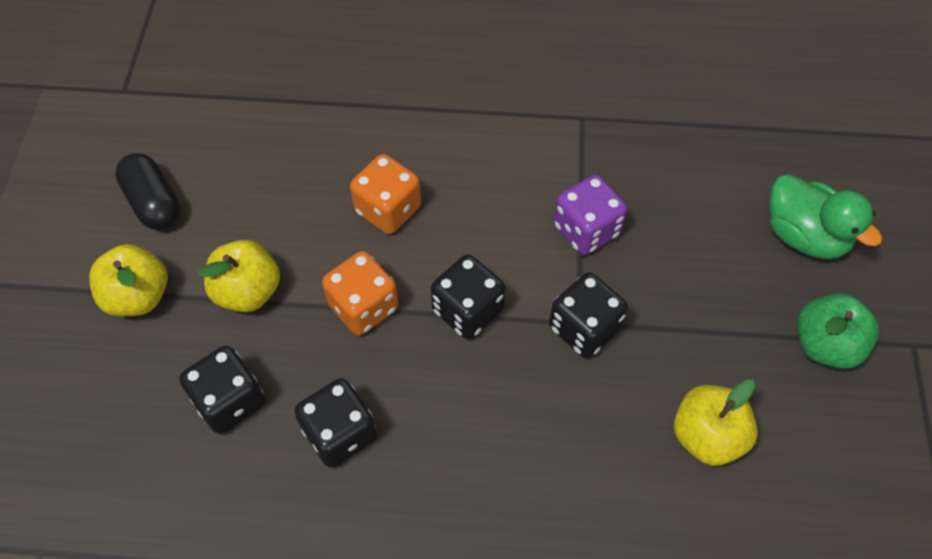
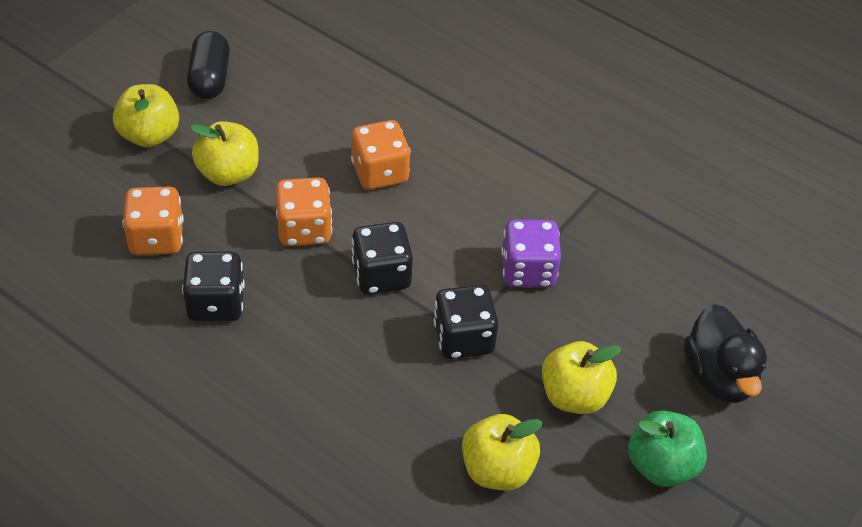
camera: 30 degrees right, 10 degrees down
black dice [179,346,265,434] -> orange dice [122,187,184,255]
green duck [769,174,882,259] -> black duck [684,304,767,403]
none -> yellow apple [542,341,621,414]

